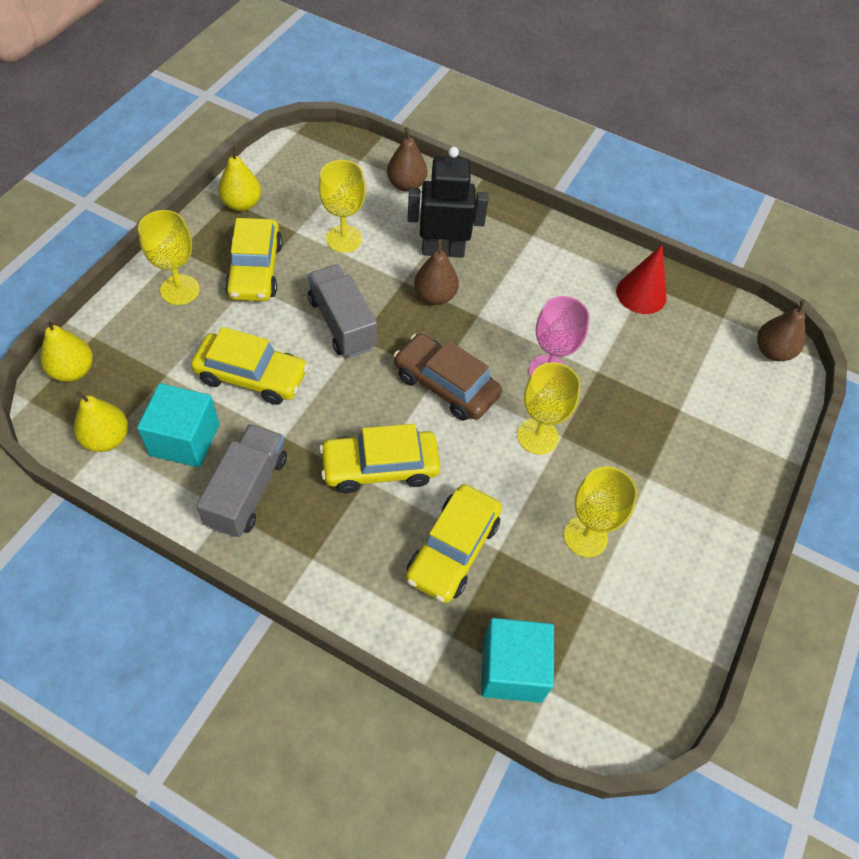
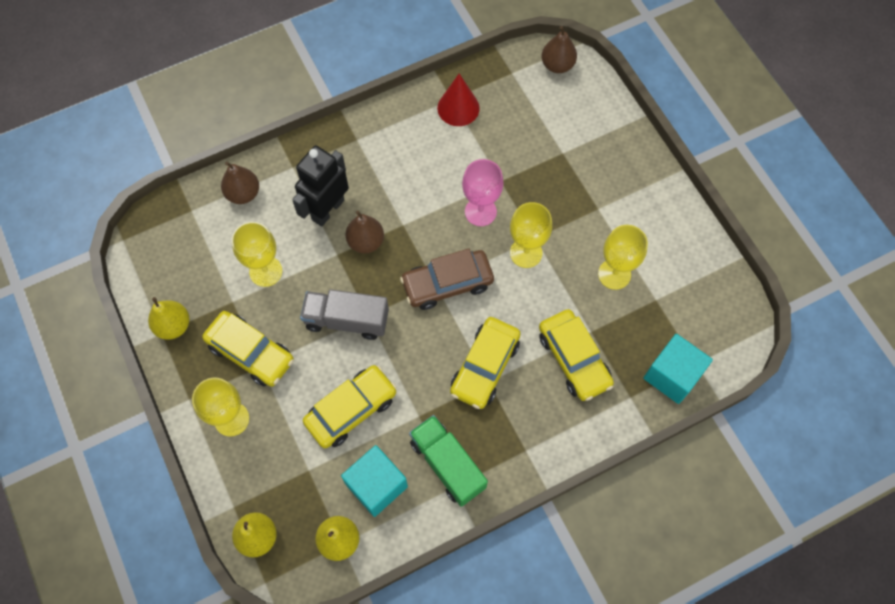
camera: 50 degrees left, 10 degrees up
grey truck [196,424,287,537] -> green truck [409,415,488,507]

